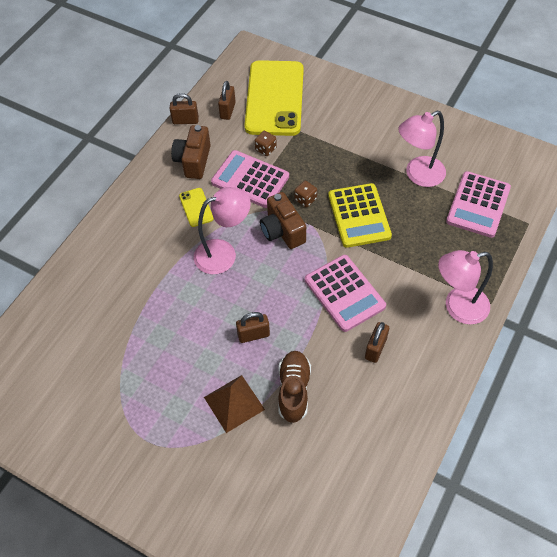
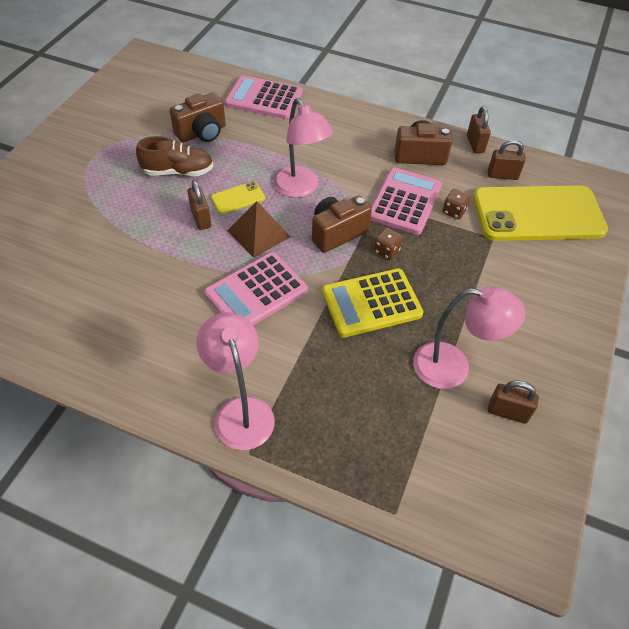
camera: 80 degrees right, 5 degrees down
yellow phone [179,188,214,227] -> yellow phone moved to [211,182,265,214]
brown pyramid [204,375,265,433] -> brown pyramid moved to [227,201,291,258]
brown shoe [278,351,311,423] -> brown shoe moved to [136,136,213,176]
brown padlock [365,322,389,363] -> brown padlock moved to [488,380,539,424]
pink lamp [398,111,446,187] -> pink lamp turned 135 degrees clockwise [413,286,525,389]
pink calculator [446,171,511,238] -> pink calculator moved to [225,75,302,119]
none -> brown camera [170,93,226,142]

